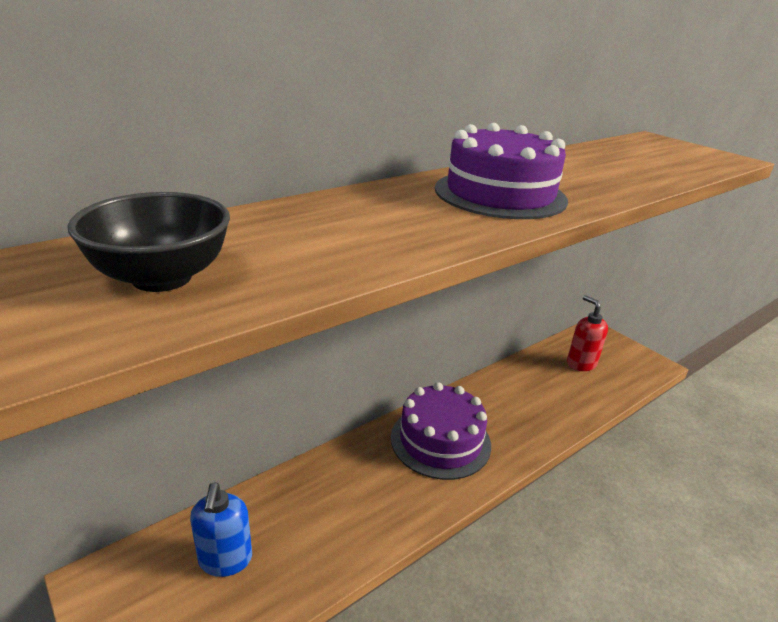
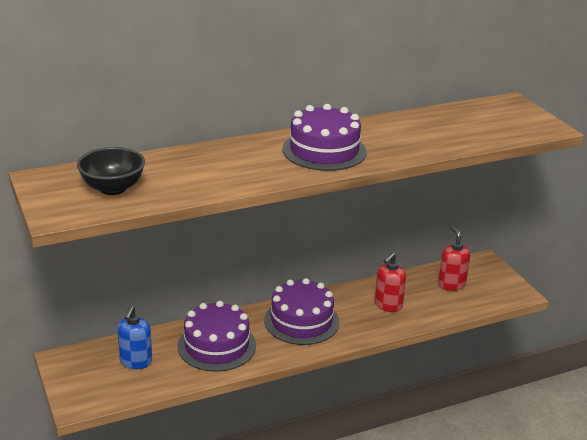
camera: 15 degrees right, 0 degrees up
none -> purple cake [177,301,256,372]
none -> red soap dispenser [375,252,406,312]

